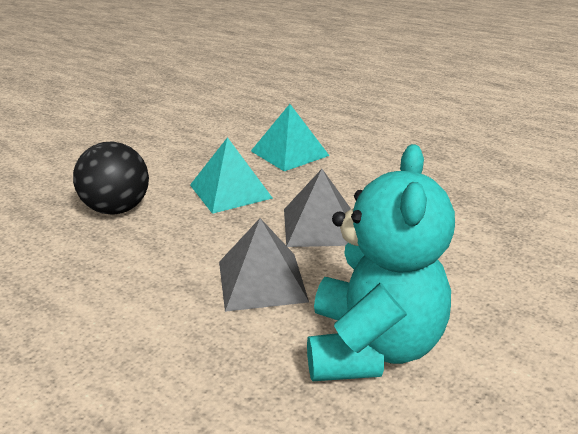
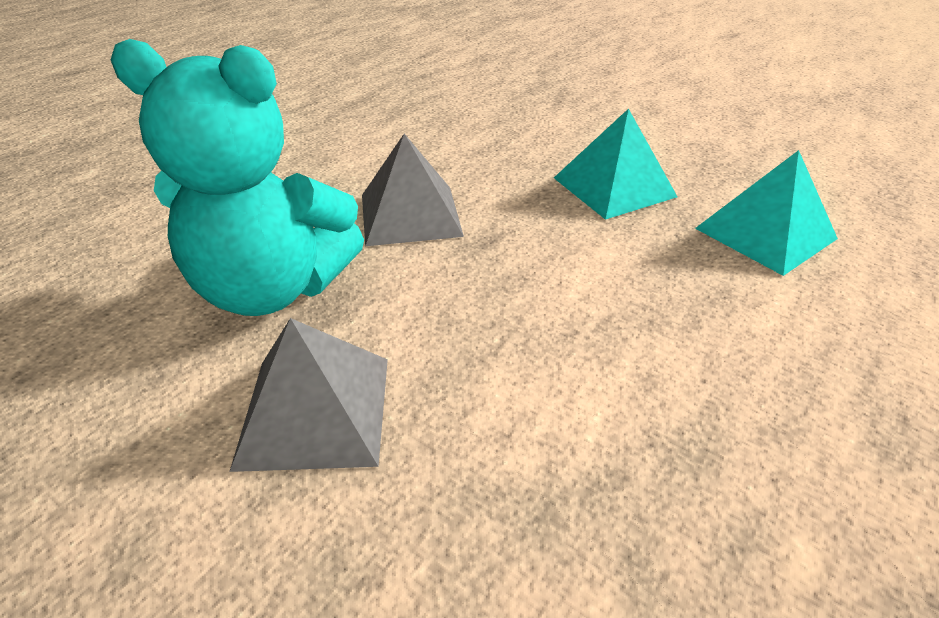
camera: 90 degrees right, 10 degrees up
black ball [73,142,149,215] -> none
grey pyramid [284,169,351,247] -> grey pyramid moved to [229,318,388,472]

